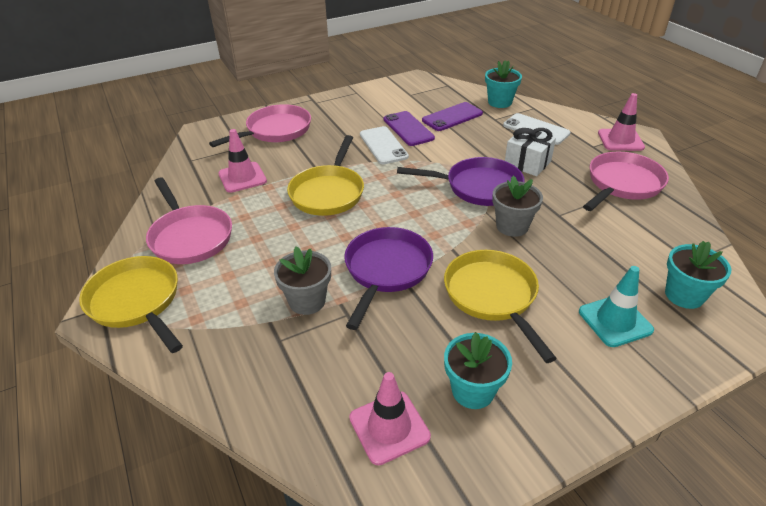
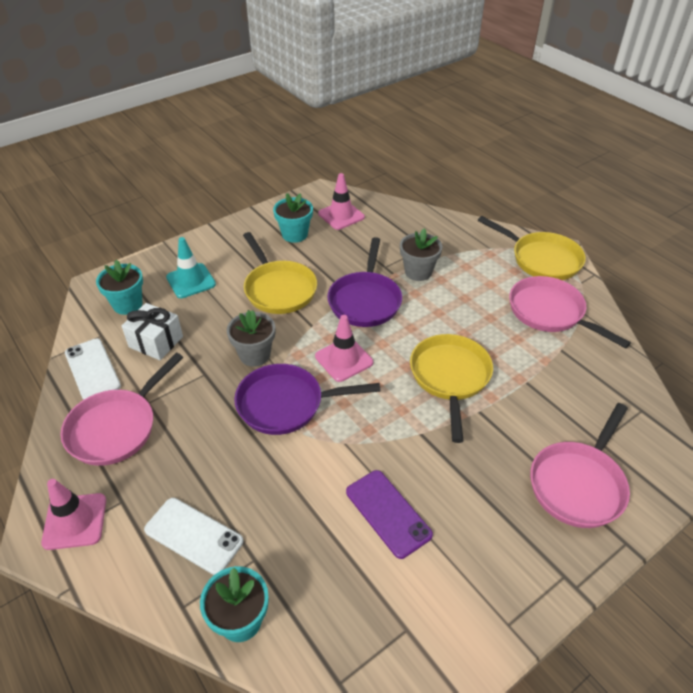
camera: 170 degrees right, 5 degrees up
pink traffic cone [218,129,267,193] -> pink traffic cone moved to [315,315,373,382]
white phone [360,126,409,164] -> white phone moved to [65,339,121,400]
purple phone [422,102,483,131] -> none
white gift [505,127,556,176] -> white gift moved to [122,303,183,360]

